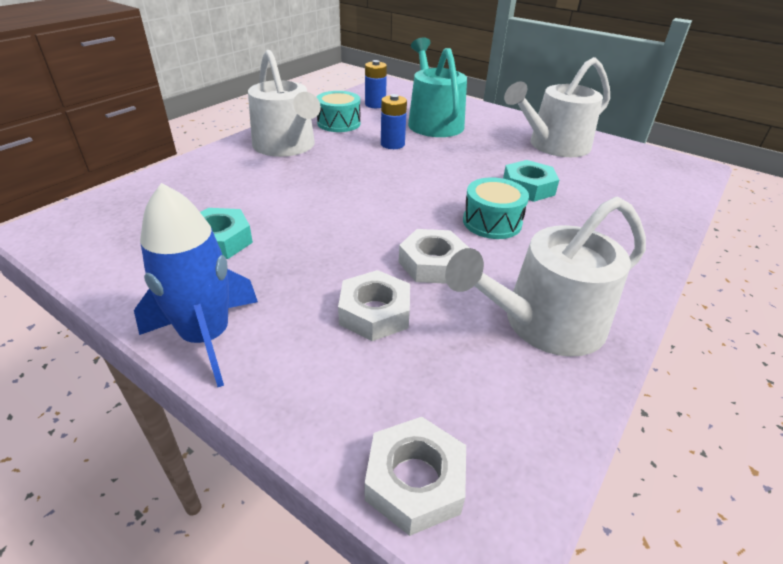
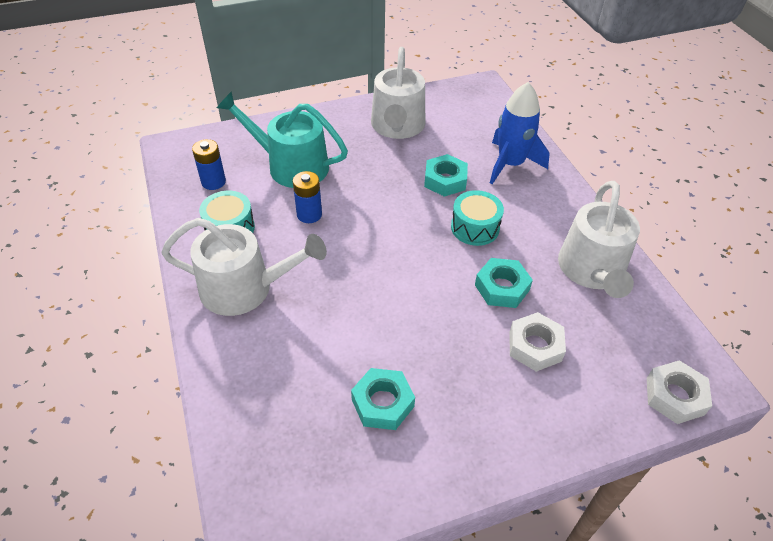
camera: 55 degrees left, 10 degrees up
blue rocket [134,183,258,387] -> blue rocket moved to [490,82,549,184]
white nut [399,229,469,284] -> turquoise nut [475,258,533,308]

